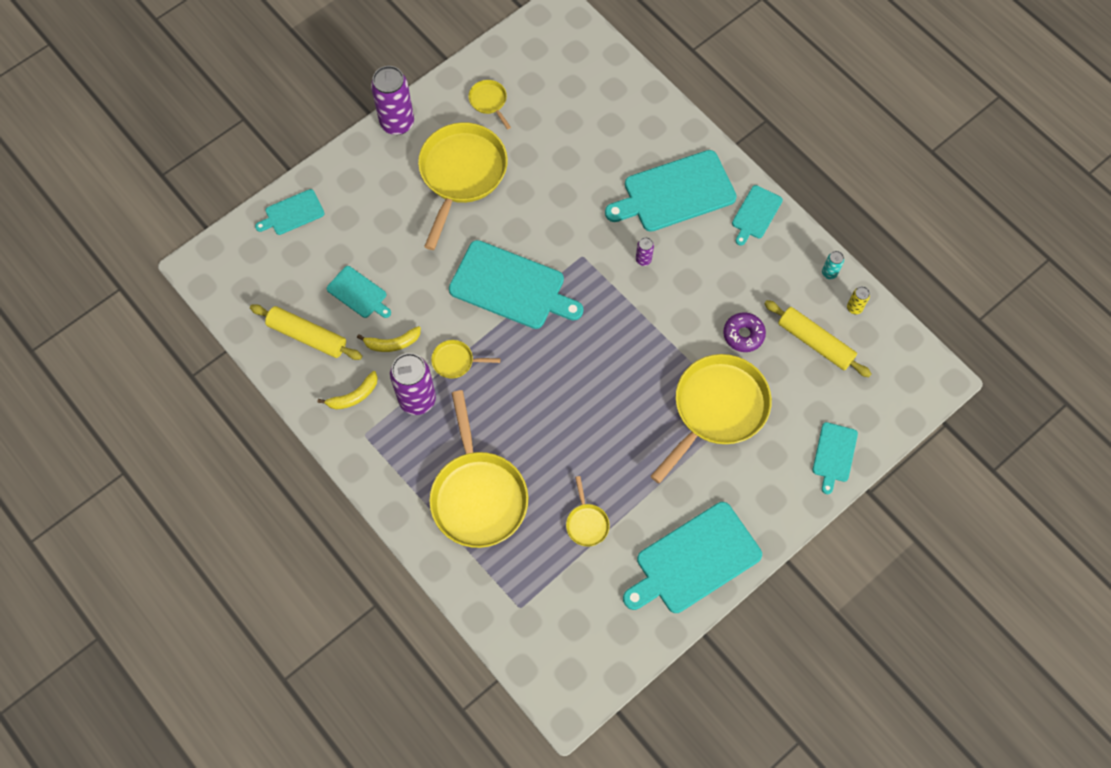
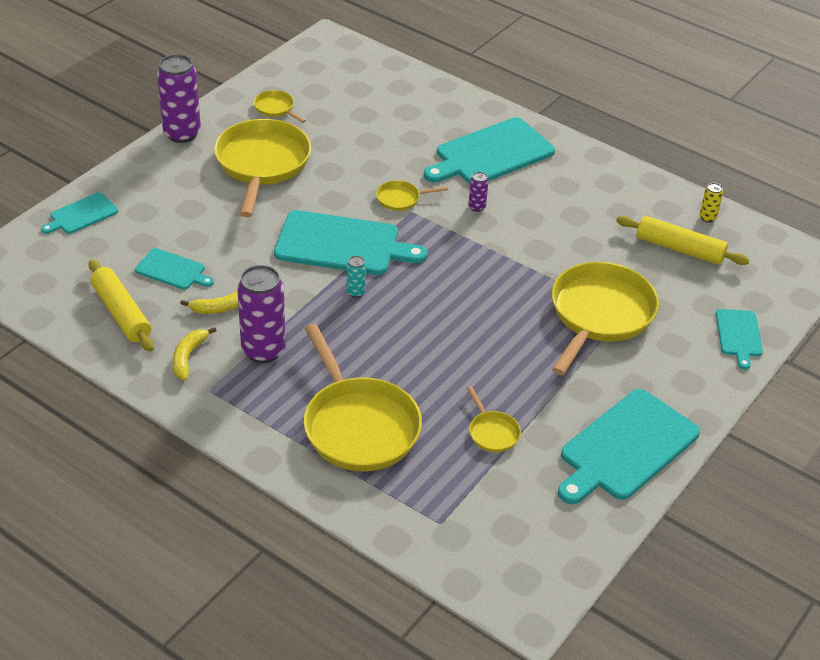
camera: 15 degrees left, 25 degrees down
yellow rolling pin [250,304,362,360] -> yellow rolling pin turned 45 degrees clockwise [89,259,154,352]
yellow banana [318,371,378,410] -> yellow banana turned 150 degrees clockwise [173,327,217,380]
yellow pan [431,340,500,379] -> yellow pan moved to [376,180,448,211]
purple donut [723,312,766,352] -> none
turquoise cutting board [732,185,783,246] -> none
turquoise can [822,251,844,279] -> turquoise can moved to [347,256,366,298]

